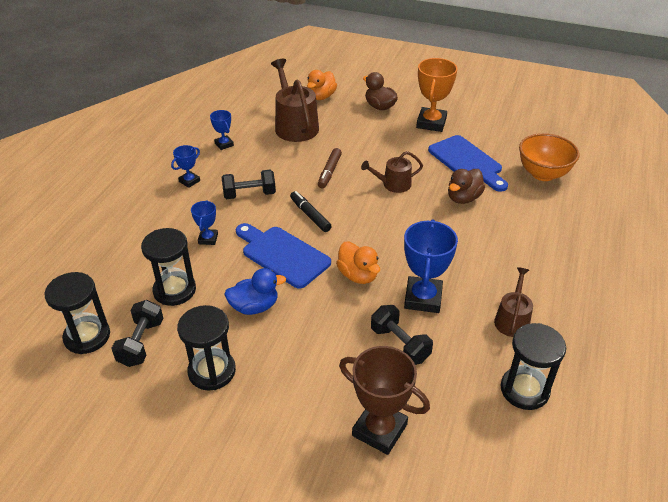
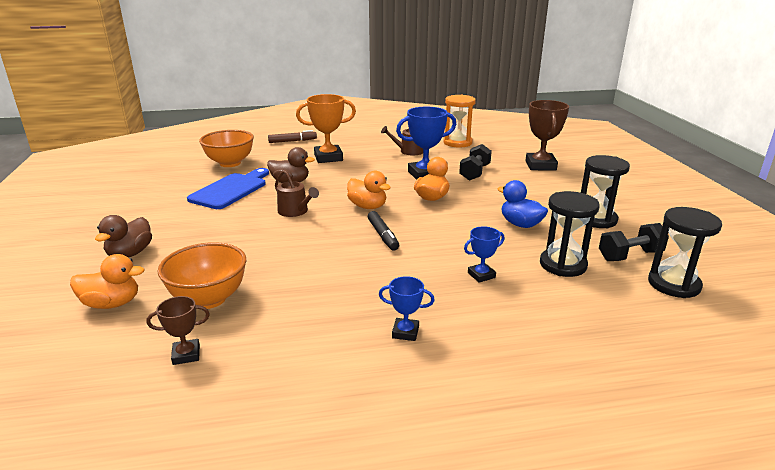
camera: 120 degrees left, 15 degrees down
blue trophy [210,110,234,150] -> none
black dumbbell [222,170,276,199] -> none
blue cutting board [236,223,331,289] -> none
brown watering can [271,59,319,142] -> orange bowl [158,242,246,309]
black marker [290,191,332,232] -> black marker turned 45 degrees counterclockwise [368,211,399,250]
brown marker [318,148,342,189] -> brown marker moved to [268,130,317,143]
orange trophy [416,58,457,132] -> orange trophy moved to [296,94,356,163]
black hourglass [501,323,566,410] -> orange hourglass [443,95,476,148]
none -> brown trophy [147,296,210,365]
none -> orange duck [347,171,391,209]

